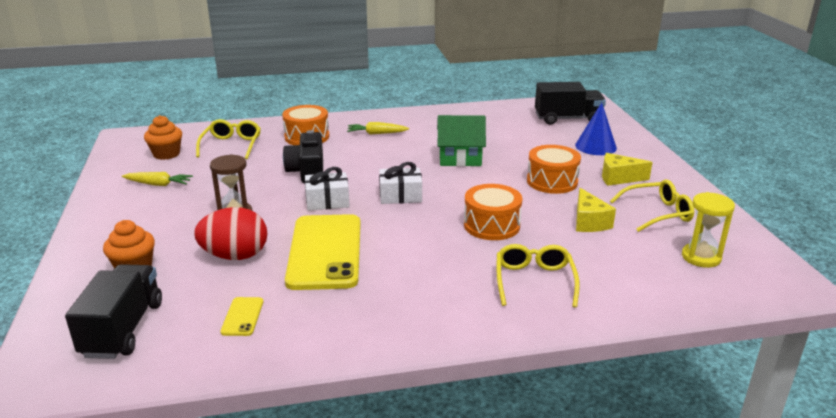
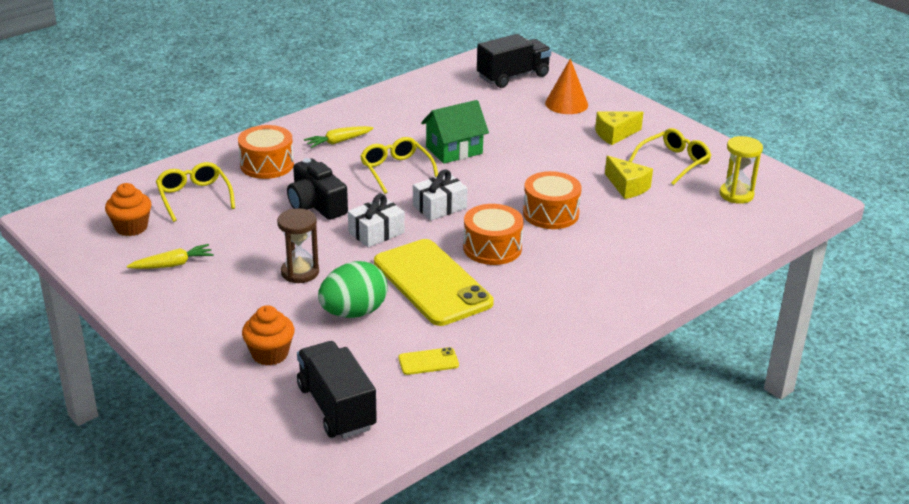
camera: 30 degrees left, 5 degrees up
red egg [194,207,267,260] -> green egg [318,261,388,318]
yellow phone [220,297,264,336] -> yellow phone turned 75 degrees counterclockwise [398,347,459,375]
yellow glasses [497,244,580,308] -> yellow glasses moved to [360,137,438,194]
orange drum [527,145,581,194] -> orange drum moved to [463,204,524,265]
blue cone [575,102,617,155] -> orange cone [545,59,588,114]

